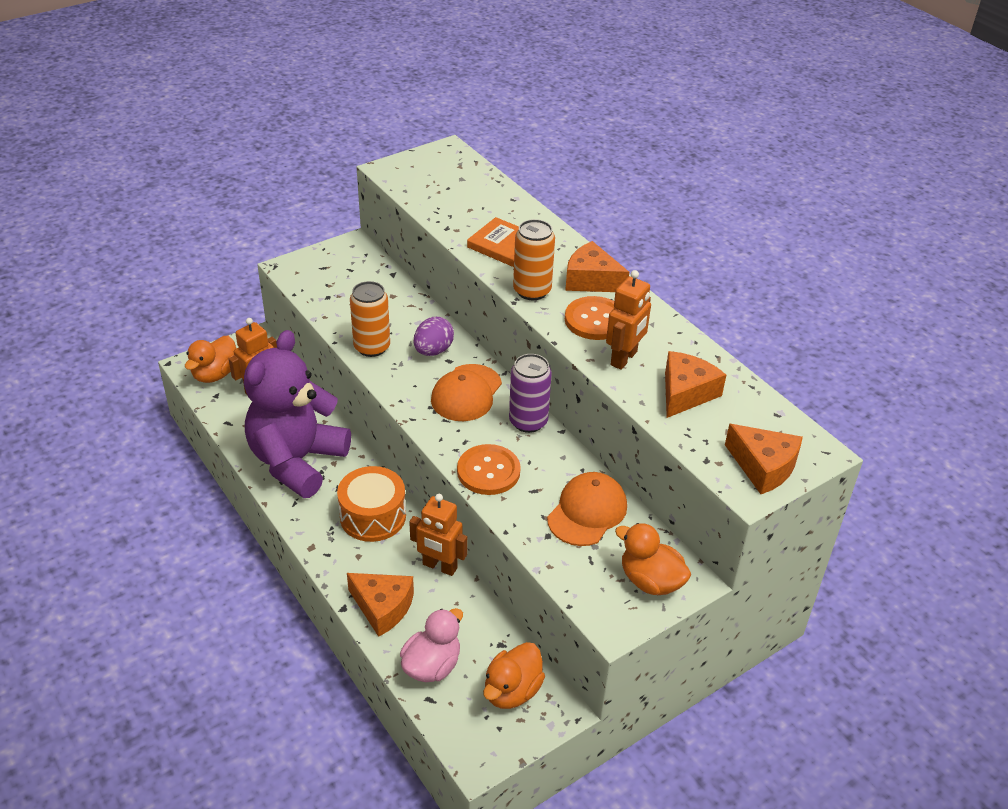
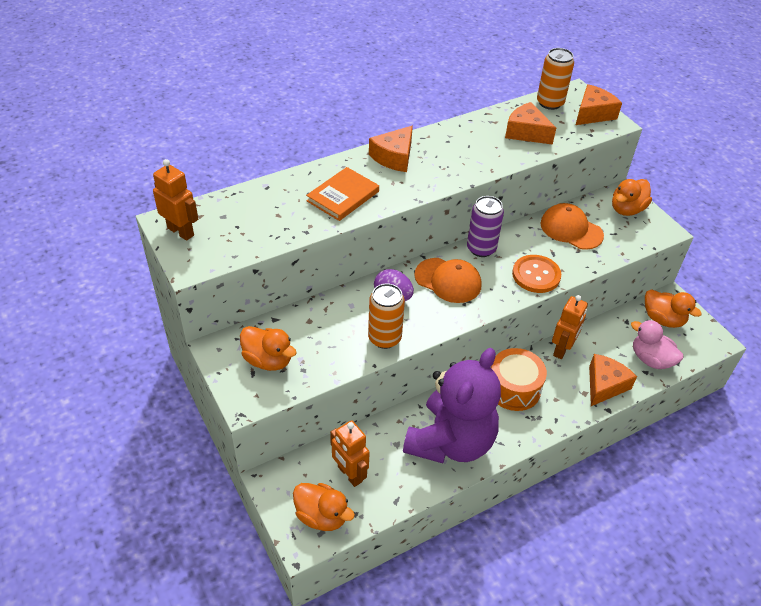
camera: 85 degrees left, 5 degrees up
purple teddy bear [244,330,351,498] -> purple teddy bear turned 90 degrees counterclockwise [403,348,501,463]
orange can [513,219,555,300] -> orange can moved to [537,48,574,110]
orange button [565,296,614,340] -> none
orange robot [606,270,651,370] -> orange robot moved to [153,159,198,241]
none -> orange duck [240,326,297,371]

